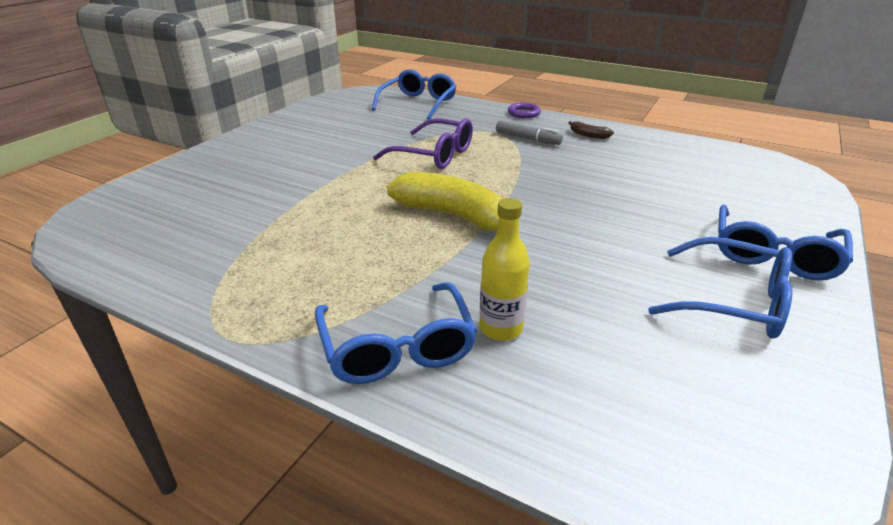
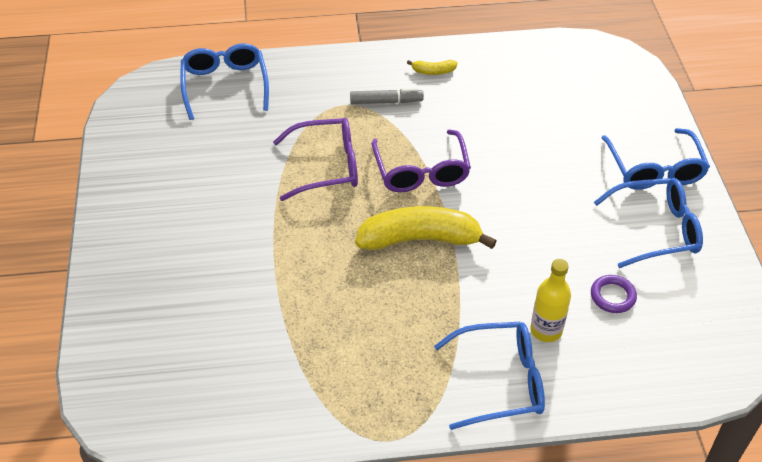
camera: 35 degrees left, 15 degrees up
blue glasses [315,282,477,384] -> blue glasses turned 45 degrees counterclockwise [434,322,545,430]
purple ring [508,103,541,118] -> purple ring moved to [591,275,637,313]
brown banana [568,121,614,139] -> yellow banana [407,60,457,75]
none -> purple glasses [372,130,471,192]

